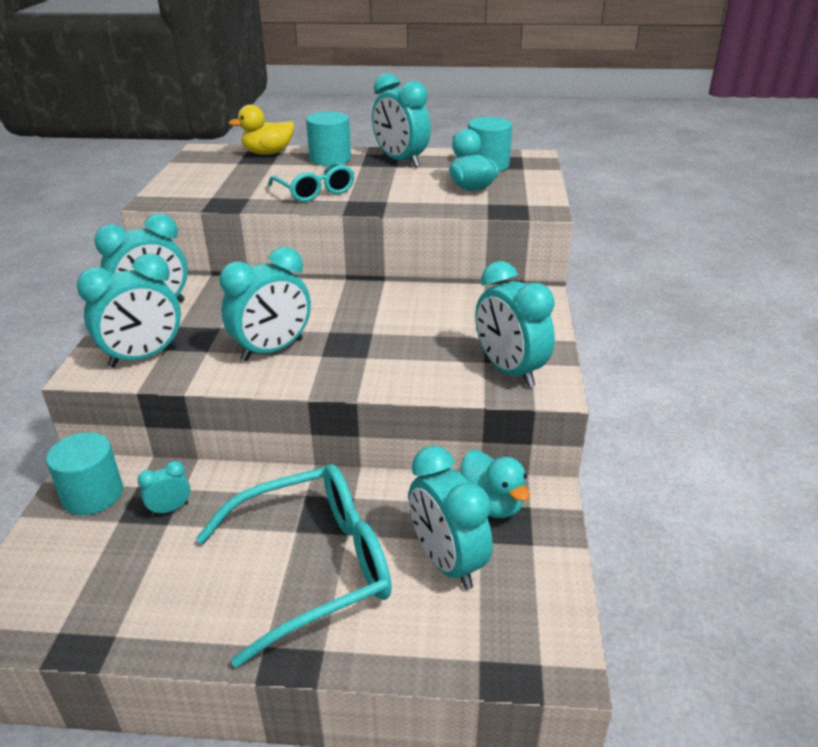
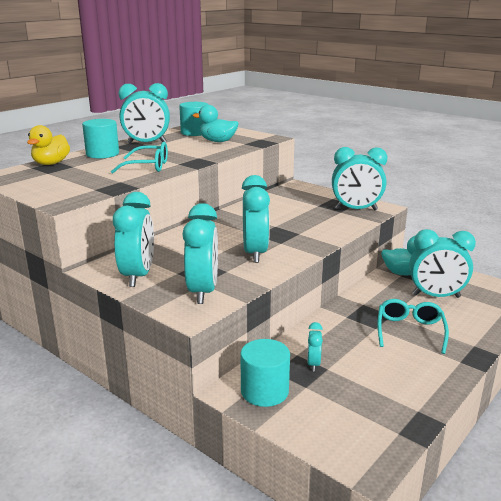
camera: 55 degrees left, 10 degrees down
turquoise glasses [196,464,392,668] -> turquoise glasses [377,299,449,354], size x0.58

